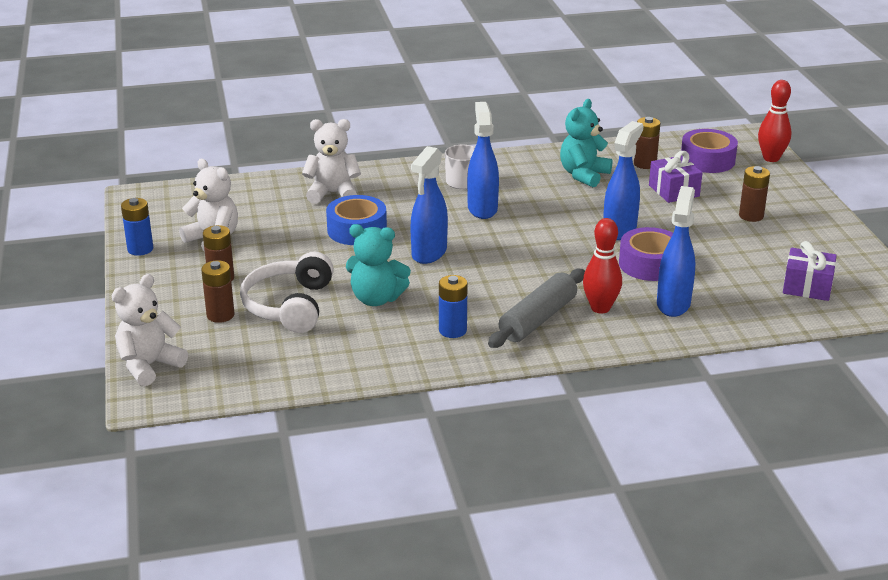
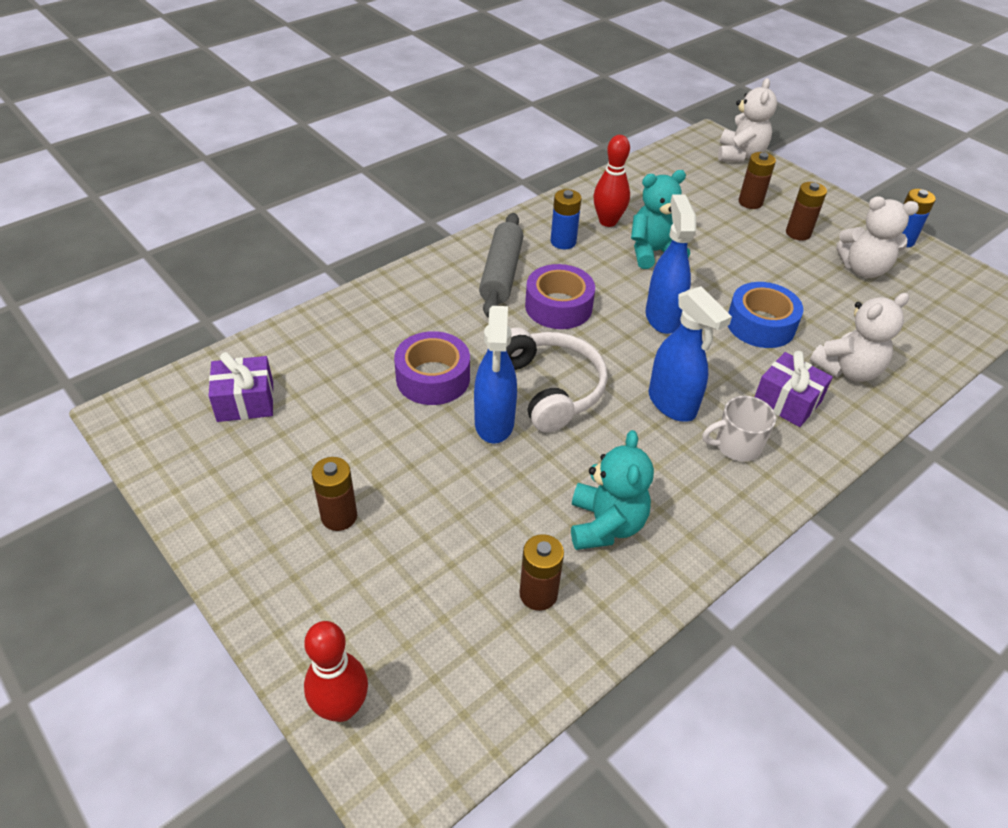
camera: 150 degrees right, 15 degrees up
white headphones [240,252,334,333] -> white headphones moved to [506,327,608,433]
red bowling pin [583,218,622,313] -> red bowling pin moved to [593,135,630,227]
purple gift [649,151,702,203] -> purple gift moved to [755,351,833,427]
blue spray bottle [657,186,695,317] -> none
purple tape [681,129,738,173] -> purple tape moved to [525,264,595,329]

